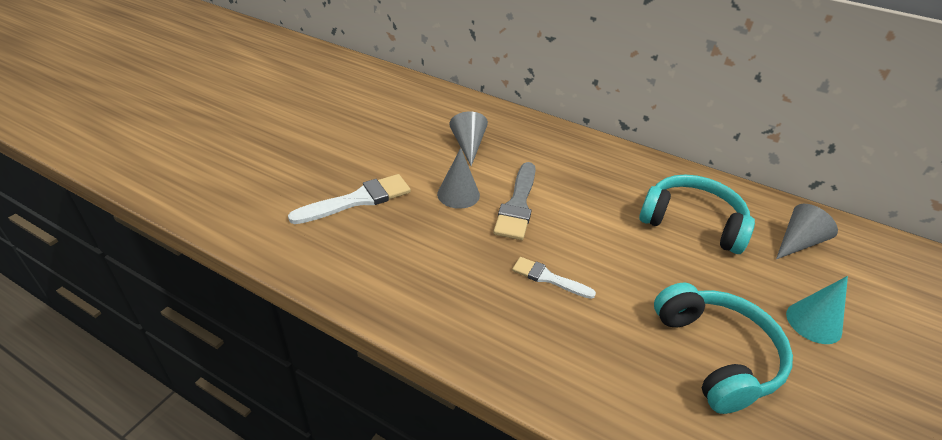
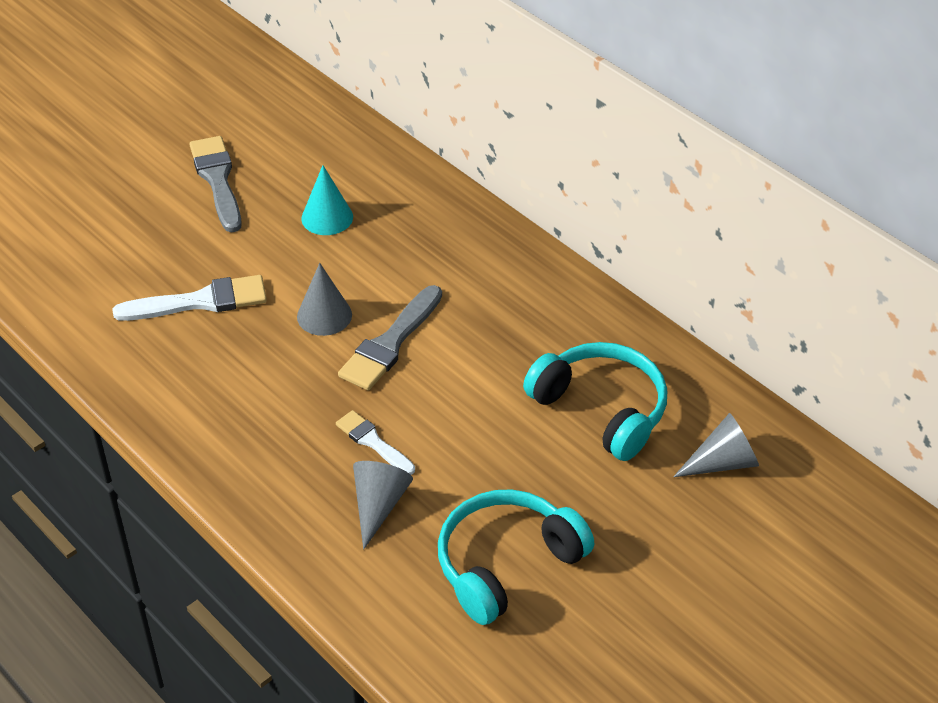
camera: 20 degrees right, 5 degrees up
grey cone [449,112,488,166] -> grey cone moved to [353,461,413,550]
turquoise headphones [654,283,793,414] -> turquoise headphones turned 135 degrees counterclockwise [438,489,594,625]
turquoise cone [786,276,848,344] -> turquoise cone moved to [301,165,353,235]
none -> grey brush [189,136,242,232]

